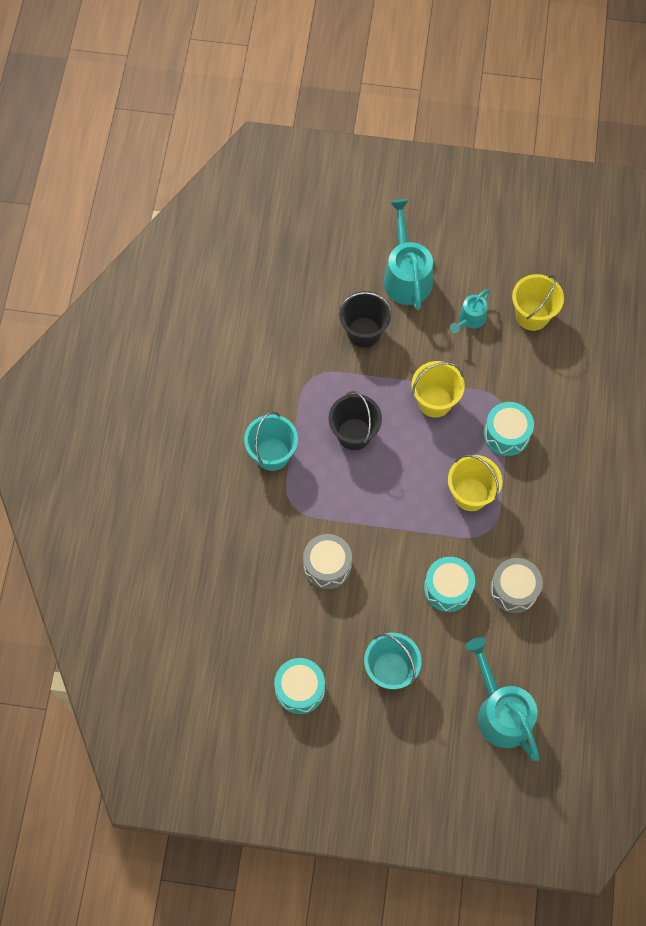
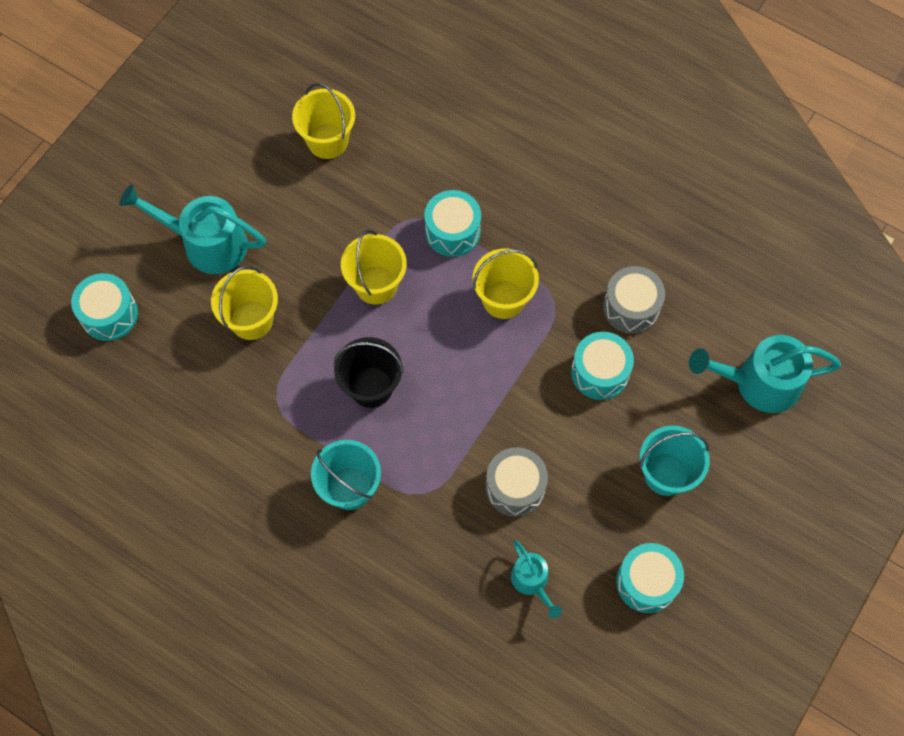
camera: 65 degrees left, 0 degrees up
black bucket [338,291,392,348] -> yellow bucket [211,266,278,340]
turquoise watering can [450,289,490,333] -> turquoise watering can moved to [511,540,562,618]
none -> turquoise drum [71,273,138,341]

